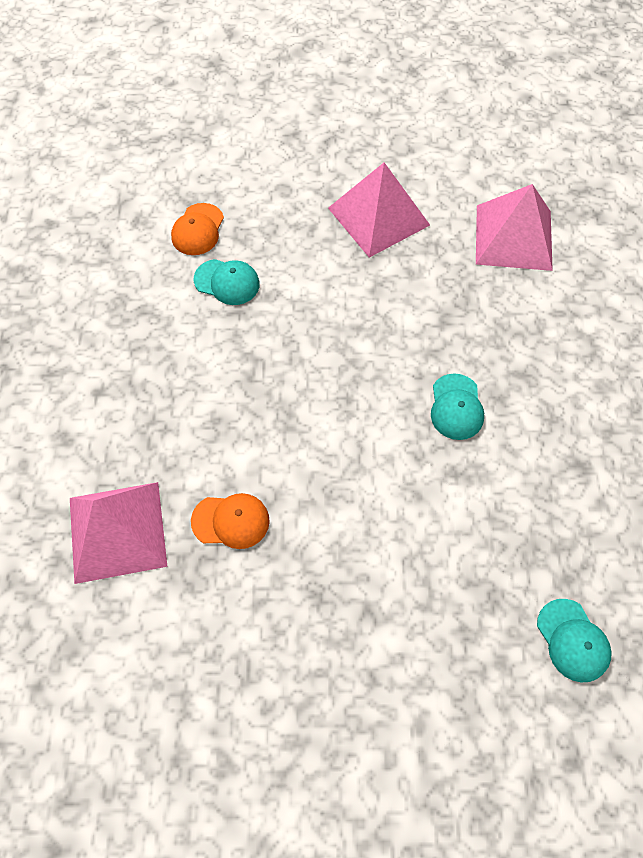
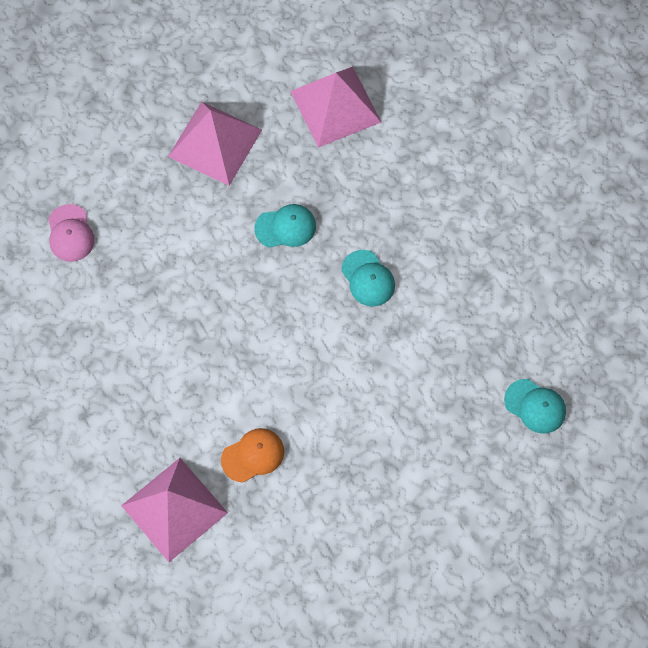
camera: 30 degrees left, 5 degrees up
orange cap [171,203,224,255] -> pink cap [48,204,95,262]
turquoise cap [194,259,260,305] -> turquoise cap moved to [254,204,316,247]

